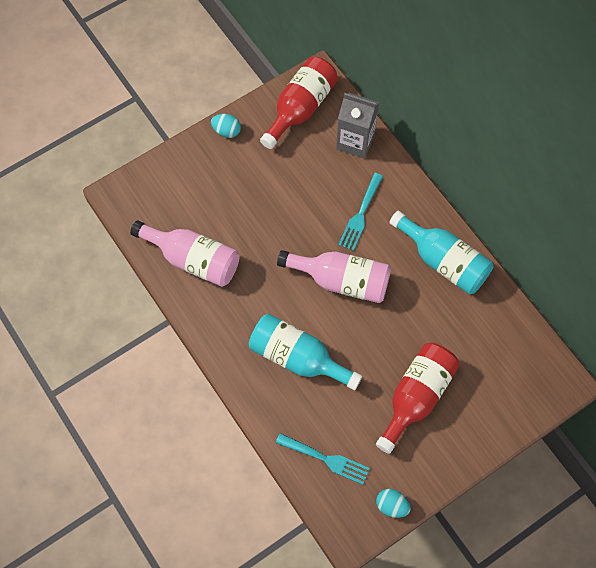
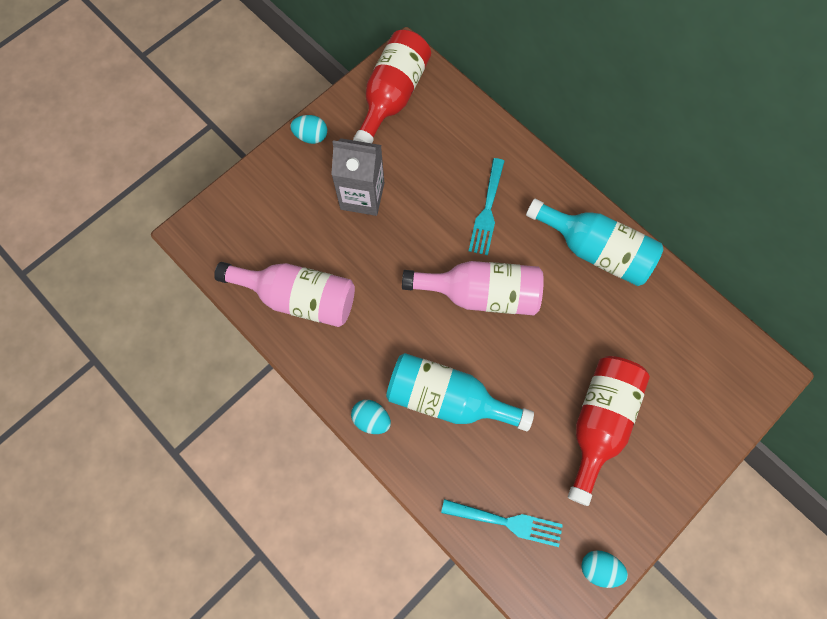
camera: 10 degrees left, 5 degrees up
grey carton [336,93,379,159] -> grey carton moved to [331,138,384,216]
none -> turquoise egg [351,400,391,434]

